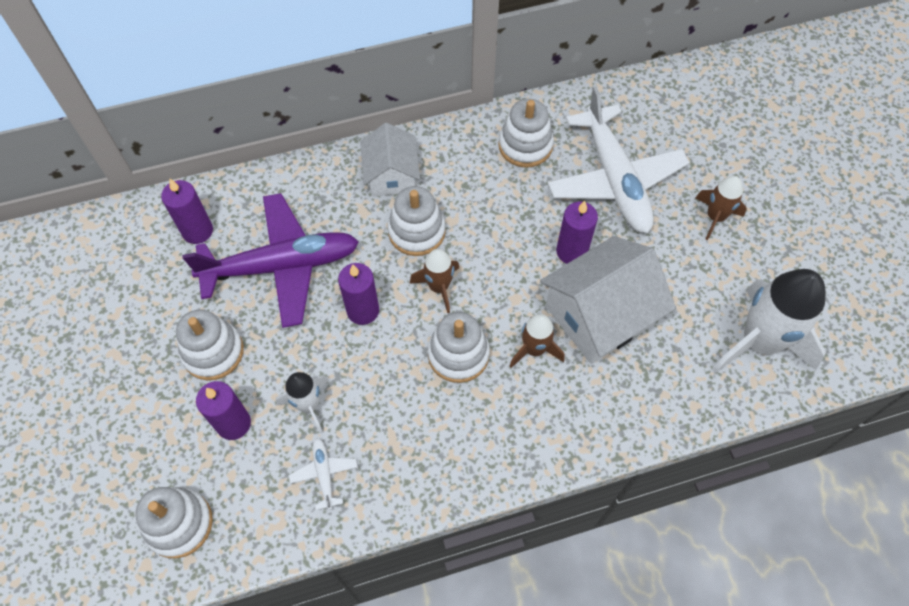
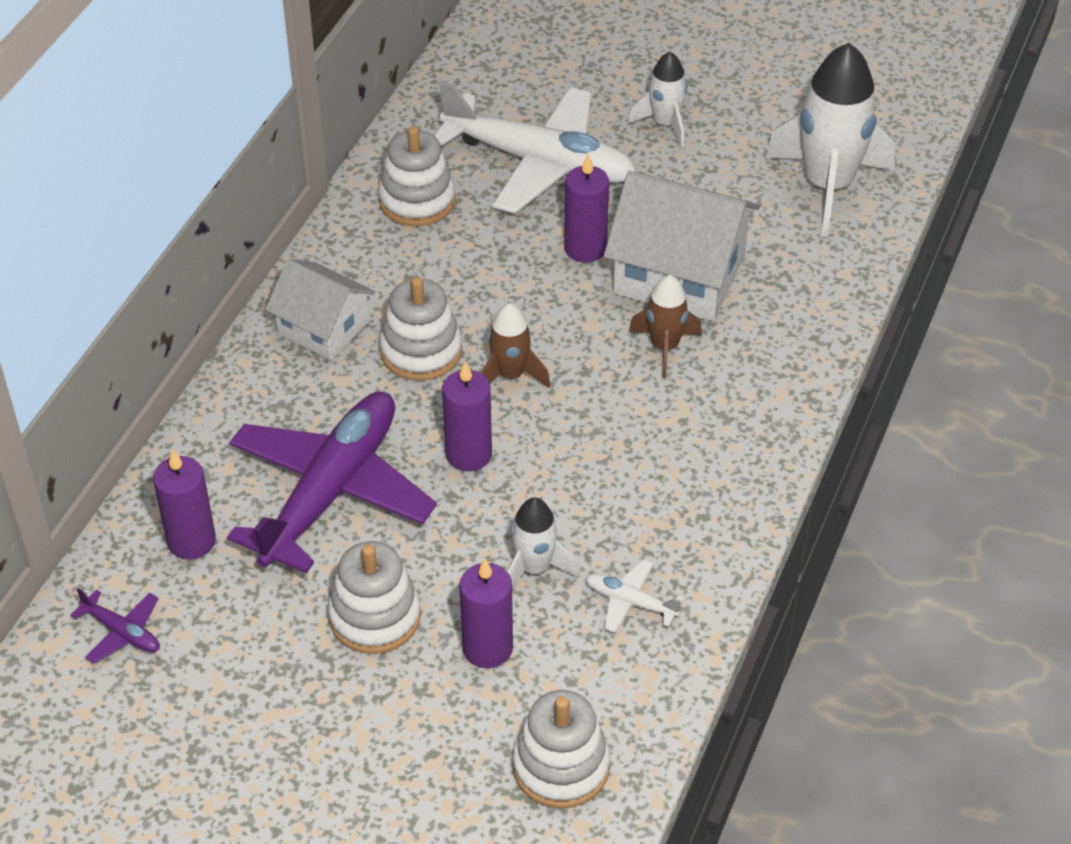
camera: 50 degrees left, 15 degrees down
white stacking toy [428,312,490,383] -> none
white house [540,236,676,364] -> white house turned 75 degrees counterclockwise [604,171,760,321]
brown rocket [696,176,747,240] -> white rocket [628,52,688,147]
none -> purple plane [71,588,160,663]

